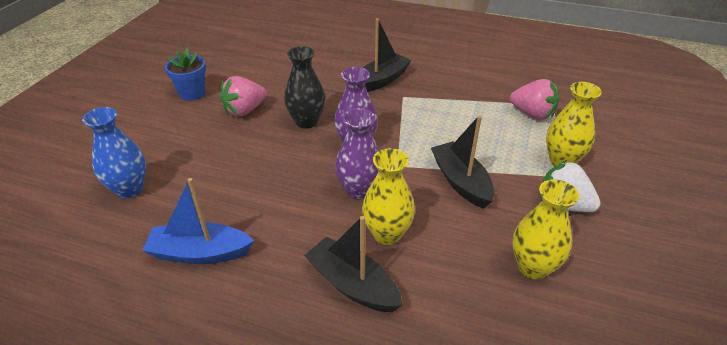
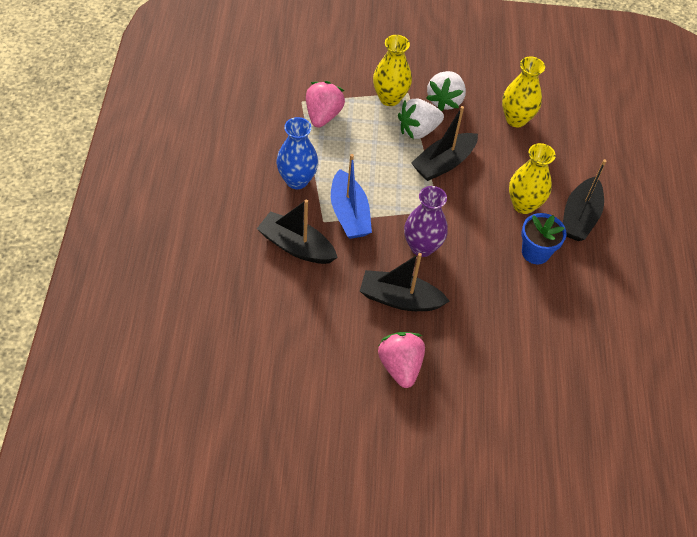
camera: 110 degrees left, 15 degrees up
blue vase [82,107,146,198] -> blue vase moved to [277,117,318,189]
blue boat [142,178,254,264] -> blue boat moved to [331,154,372,239]
blue flower pot [165,48,206,101] -> blue flower pot moved to [521,213,567,264]
pink strawberry [220,76,267,116] -> pink strawberry turned 135 degrees counterclockwise [378,332,425,388]
black vase [284,46,325,129] -> black boat [360,253,449,311]
purple vase [335,108,380,200] -> none
none -> white strawberry [398,99,444,139]

